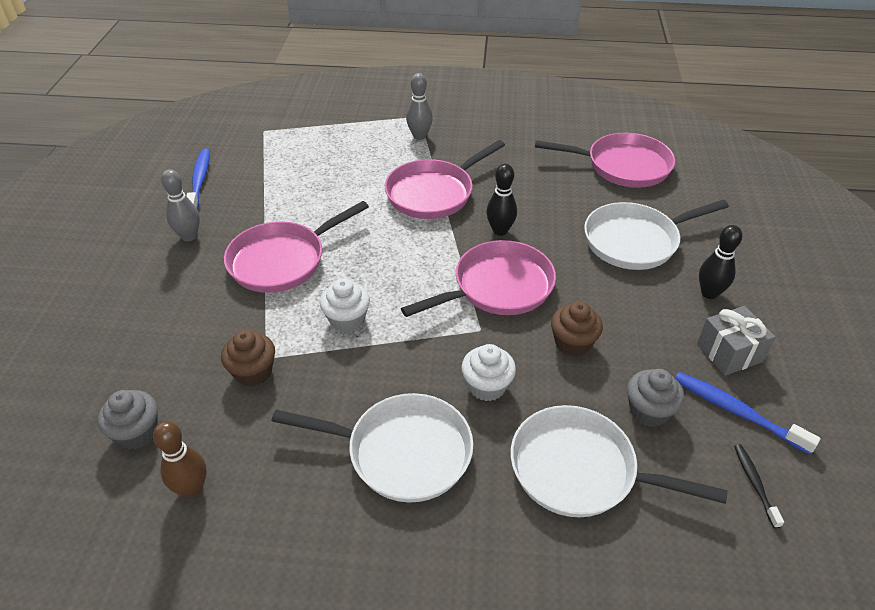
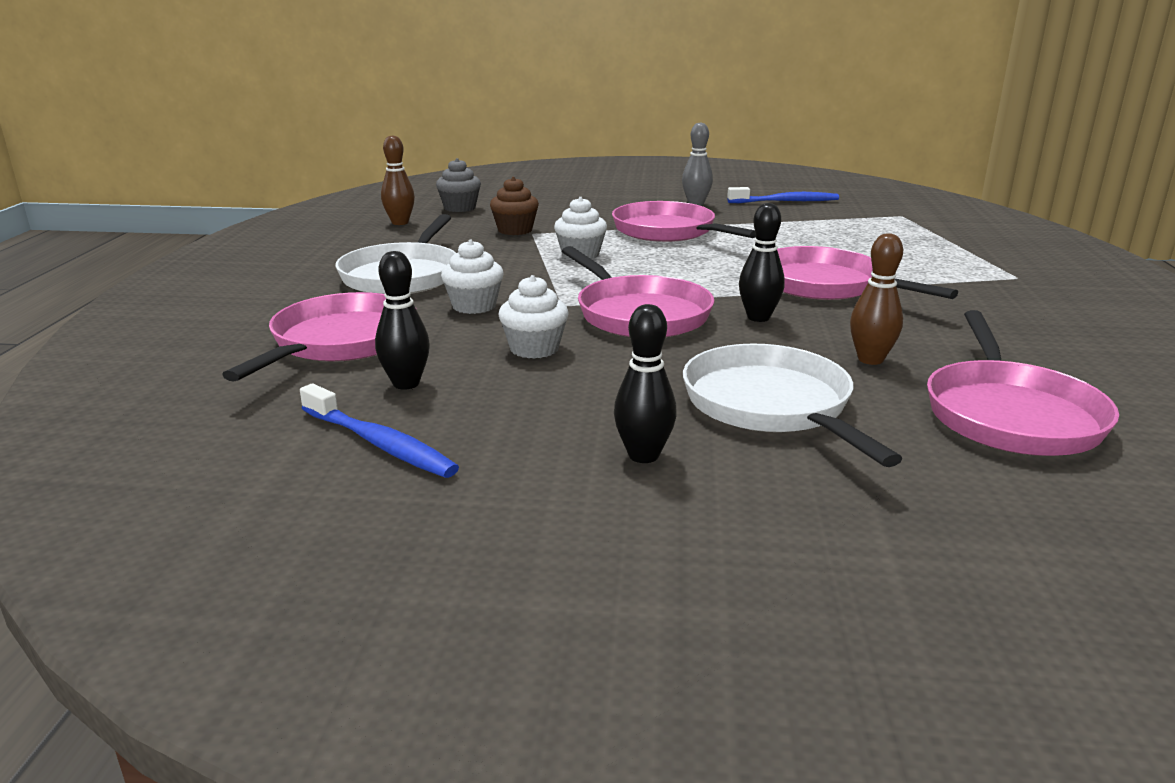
camera: 90 degrees right, 20 degrees down
grey bowling pin [406,73,433,140] -> none
white pan [511,405,727,517] -> pink pan [222,292,417,382]
brown cupcake [551,302,603,357] -> white cupcake [499,275,569,359]
grey cupcake [627,369,684,427] -> black bowling pin [375,251,430,390]
blue toothbrush [675,372,821,454] -> blue toothbrush turned 90 degrees clockwise [300,384,459,478]
grey gift [697,306,775,376] -> none
black toothbrush [734,444,784,528] -> none
none -> brown bowling pin [850,233,903,365]

